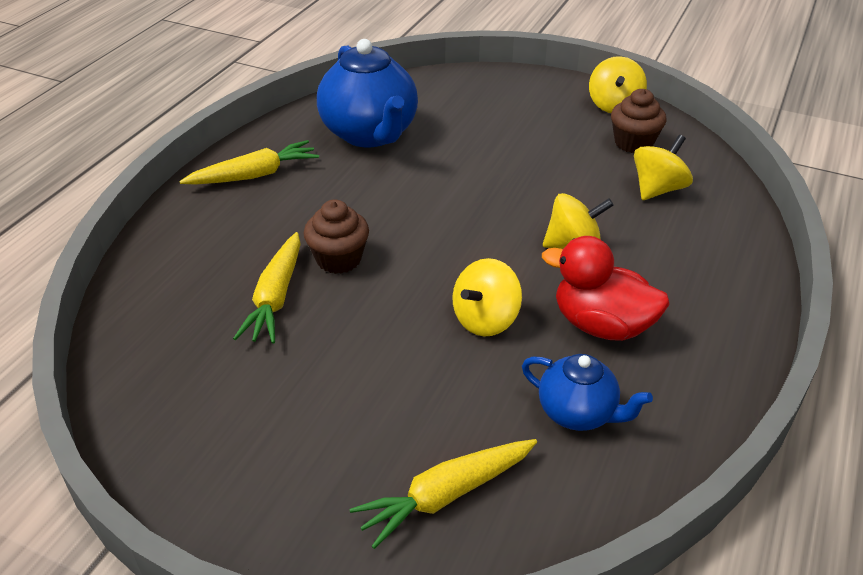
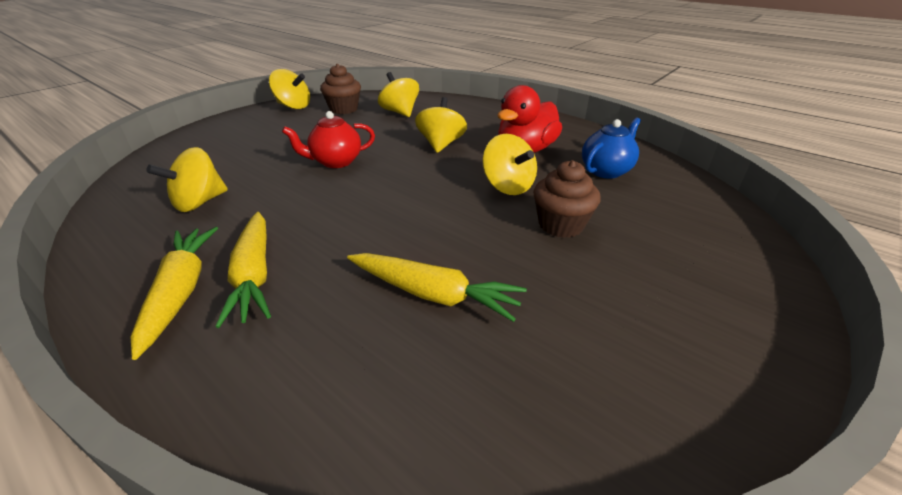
camera: 75 degrees left, 5 degrees down
brown cupcake [304,200,369,274] -> brown cupcake moved to [533,160,601,238]
blue teapot [317,39,418,148] -> yellow spinning top [146,147,228,212]
yellow carrot [349,439,537,549] -> yellow carrot moved to [215,212,271,328]
none -> red teapot [282,111,375,168]

